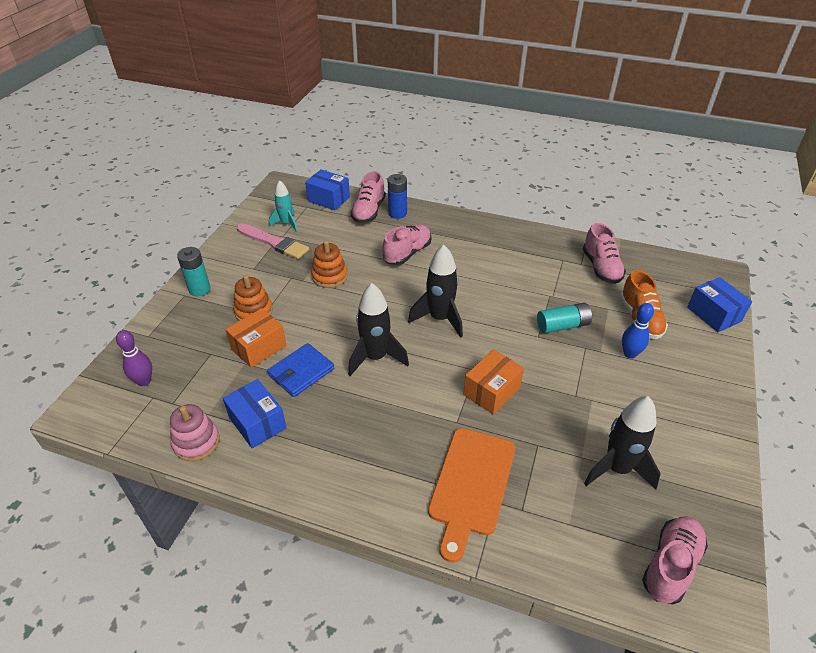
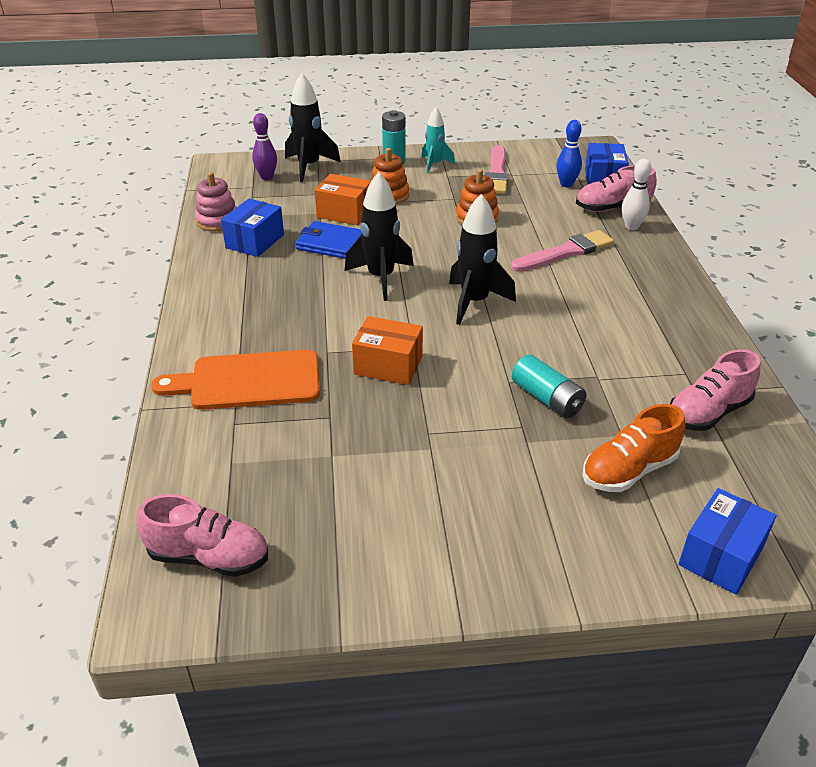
camera: 65 degrees right, 5 degrees down
turquoise rocket [269,180,297,232] -> turquoise rocket moved to [421,107,455,174]
pink shoe [382,225,431,265] -> pink brush [511,230,614,272]
blue battery [388,174,407,219] -> white bowling pin [622,159,651,230]
black rocket [584,396,661,489] -> black rocket moved to [285,73,341,182]
blue bowling pin [622,303,654,359] -> blue bowling pin moved to [556,120,582,187]

